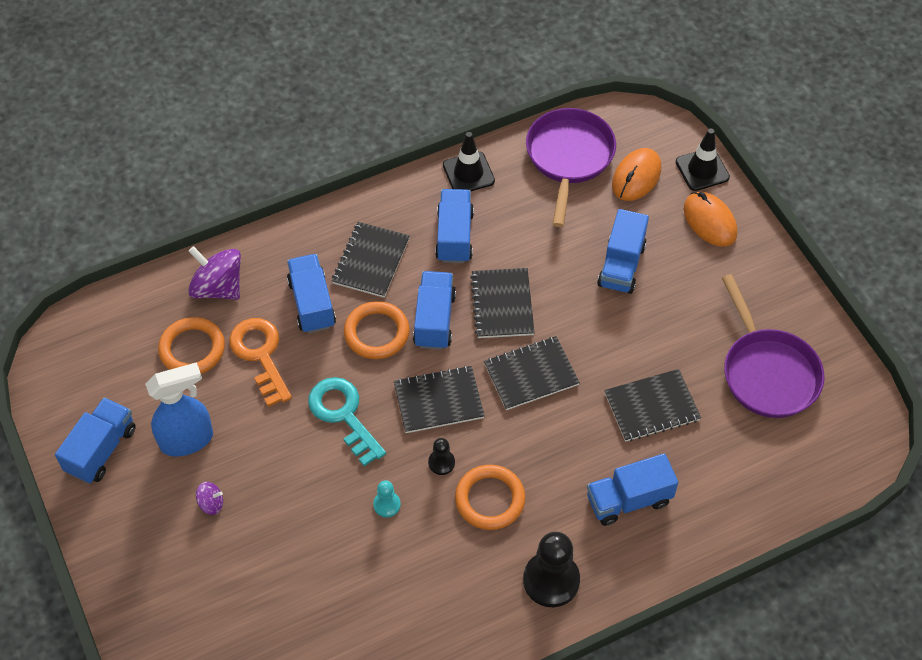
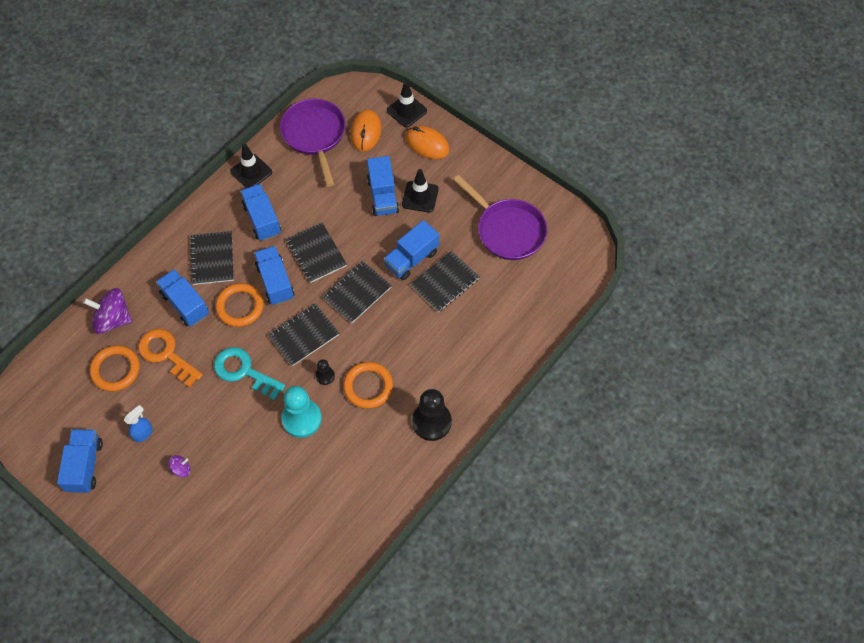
camera: 25 degrees left, 5 degrees up
blue spray bottle [145,362,213,456] -> blue spray bottle [124,405,153,442], size x0.54
turquoise pawn [373,480,401,518] -> turquoise pawn [282,386,322,438], size x2.02
blue truck [587,453,678,526] -> blue truck moved to [384,220,439,280]
none -> black traffic cone [402,169,439,213]

